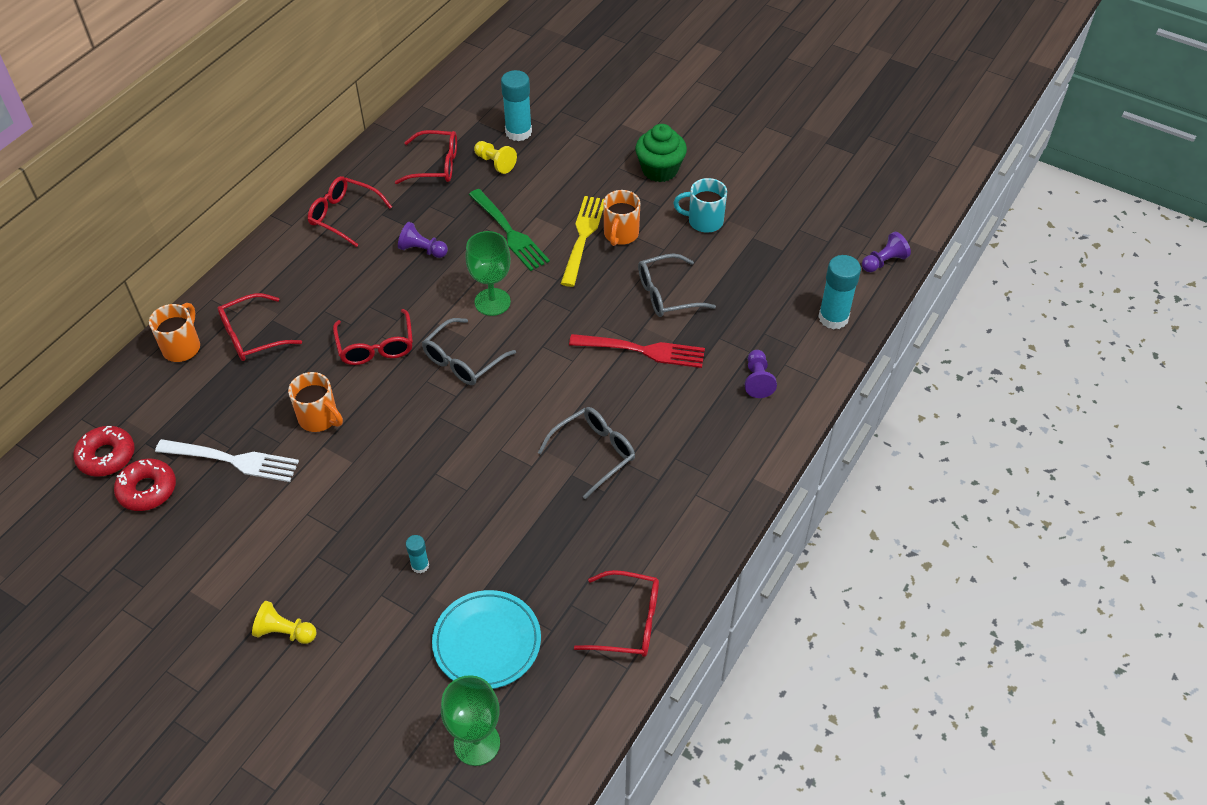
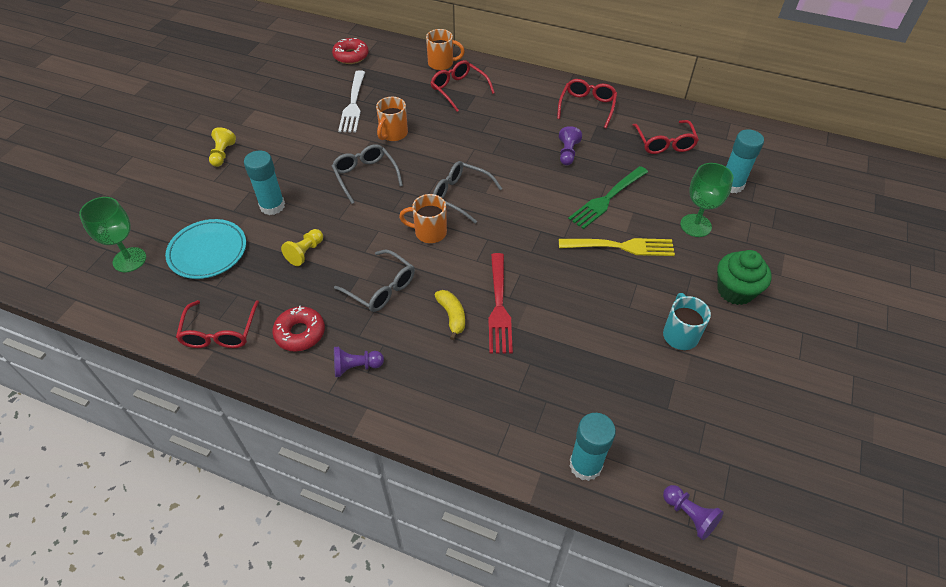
camera: 80 degrees right, 0 degrees up
red donut [114,458,176,511] -> red donut moved to [272,306,325,352]
red glasses [333,309,413,365] -> none
turquoise glue stick [406,535,429,574] -> turquoise glue stick [244,150,285,215], size x1.95
green goblet [465,231,511,316] -> green goblet moved to [680,163,733,237]
yellow pawn [474,141,517,174] -> yellow pawn moved to [281,229,323,266]
orange mug [603,190,640,246] -> orange mug moved to [399,194,447,243]
grey glasses [638,253,716,317] -> grey glasses moved to [332,144,403,204]
purple pawn [745,350,777,398] -> purple pawn moved to [334,347,384,377]
none -> yellow banana [435,290,465,340]

